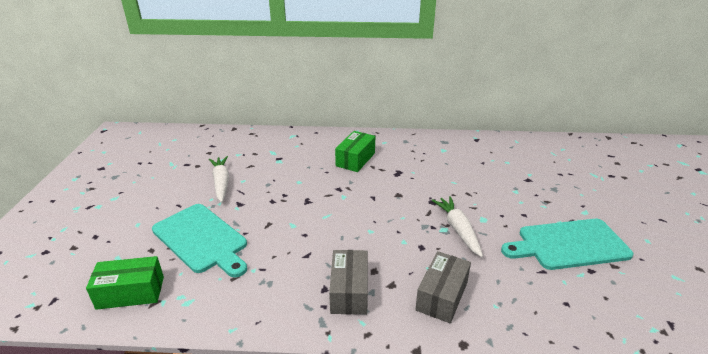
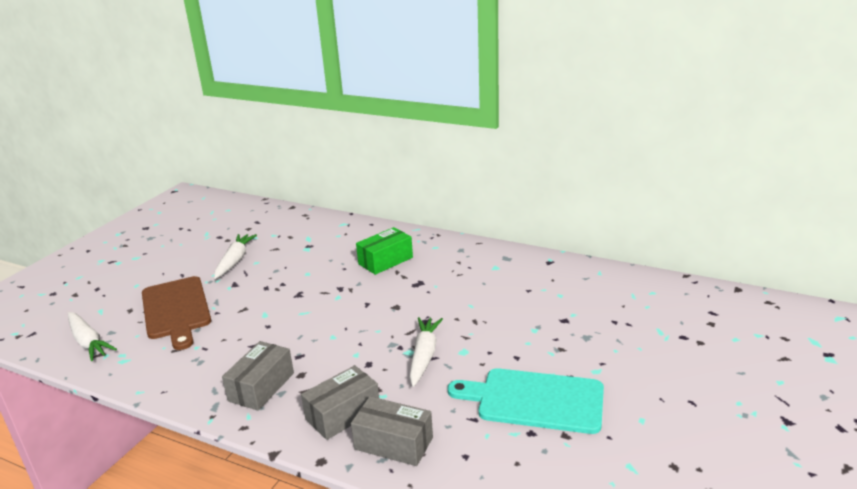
camera: 25 degrees right, 5 degrees down
green box [86,256,164,310] -> white carrot [68,312,117,361]
turquoise cutting board [152,204,247,277] -> brown cutting board [142,276,211,350]
none -> grey box [351,396,433,466]

